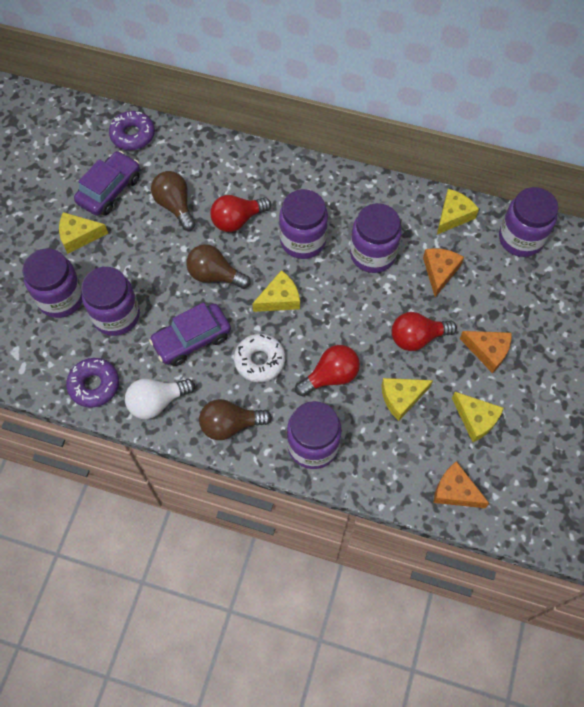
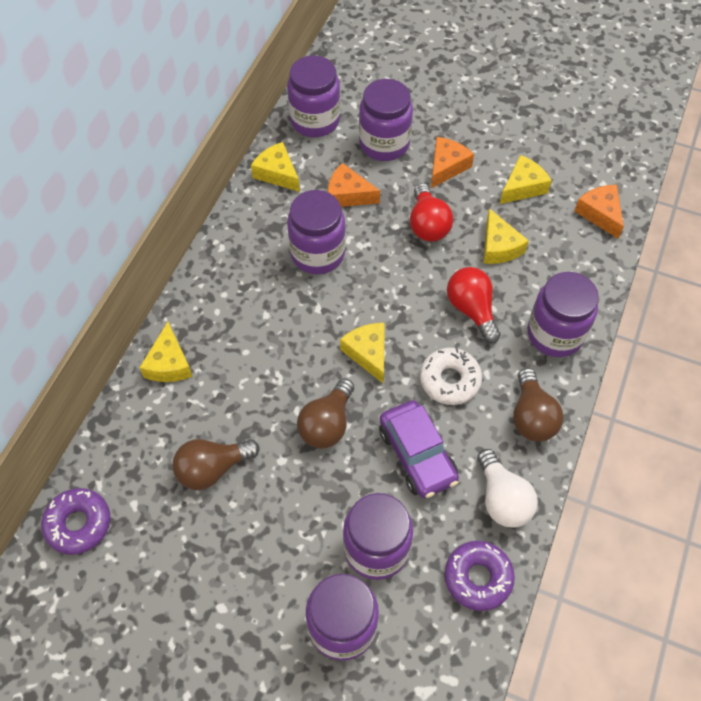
camera: 85 degrees left, 5 degrees down
yellow cheese [59,212,108,254] -> yellow cheese moved to [139,322,193,382]
purple car [74,151,140,216] -> none
red light bulb [210,195,271,232] -> none
purple jar [279,189,328,259] -> purple jar moved to [359,79,413,161]
orange cheese [434,461,490,508] -> orange cheese turned 120 degrees clockwise [575,185,624,239]

